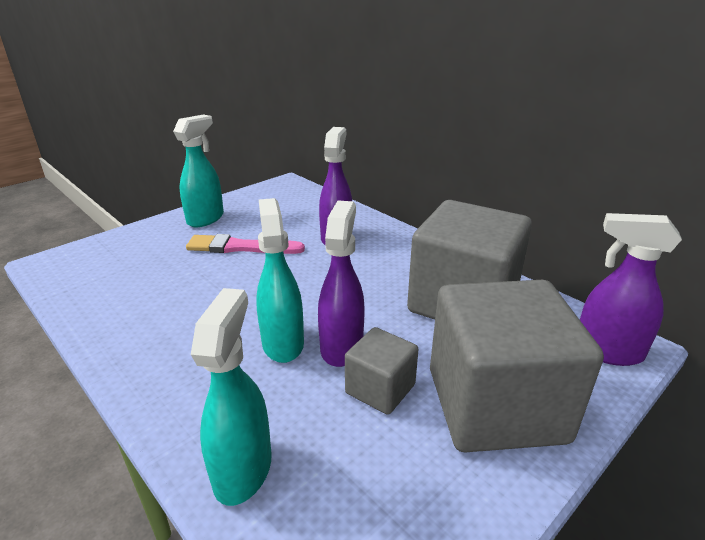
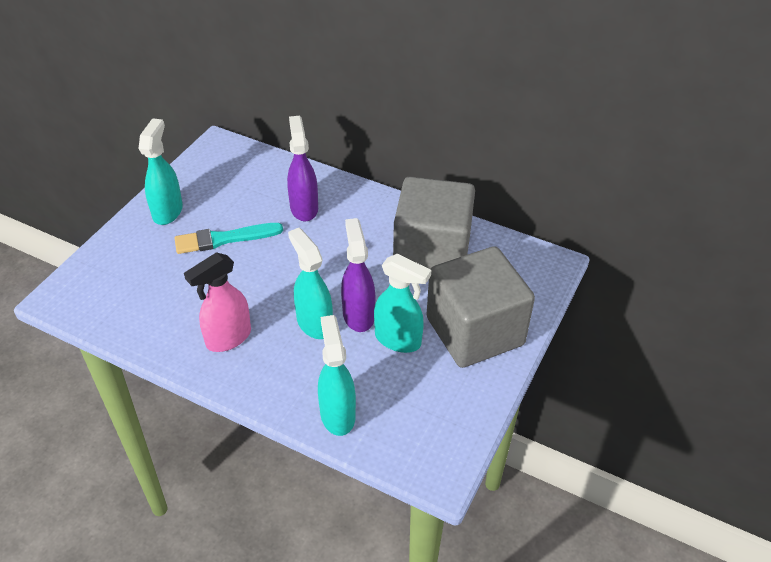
camera: 20 degrees left, 15 degrees up
pink brush [186,234,305,254] -> turquoise brush [175,223,283,254]
grey cube [345,327,419,415] -> turquoise spray bottle [374,254,431,353]
purple spray bottle [580,213,682,366] -> none
none -> pink spray bottle [184,252,251,352]

